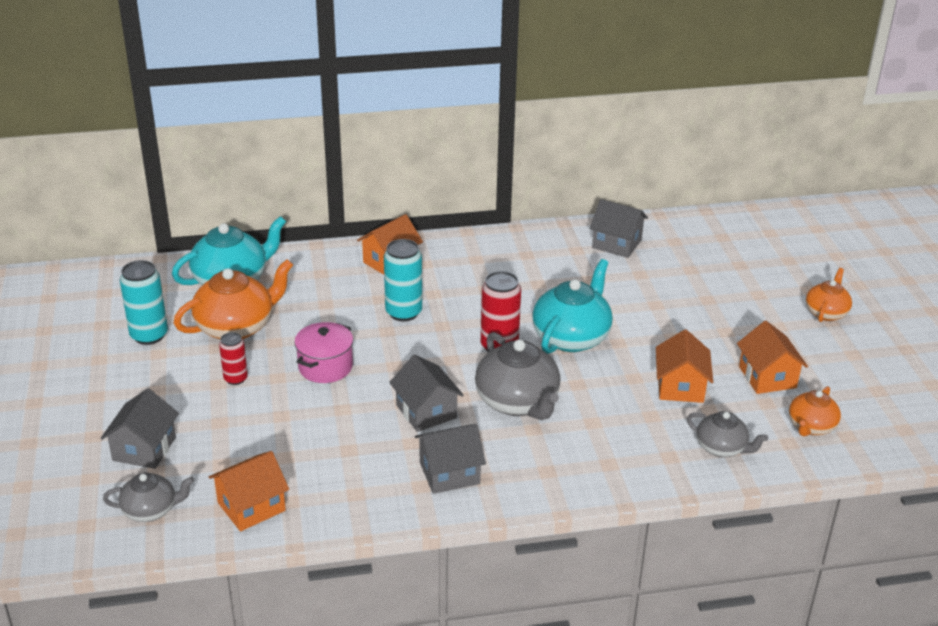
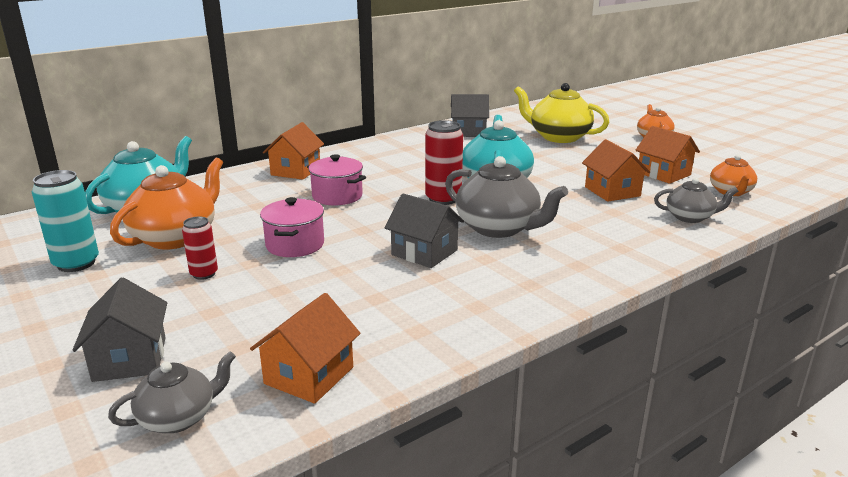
camera: 25 degrees left, 10 degrees down
turquoise can [384,239,422,321] -> pink pot [307,154,366,205]
grey house [415,424,486,494] -> none
none -> yellow teapot [514,83,609,143]

